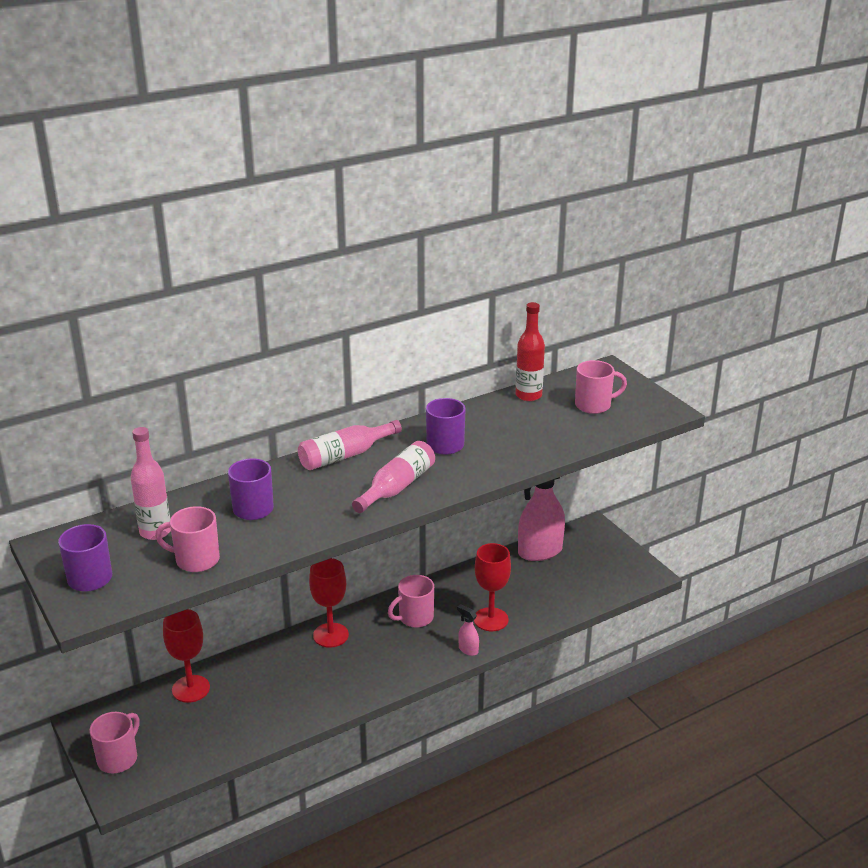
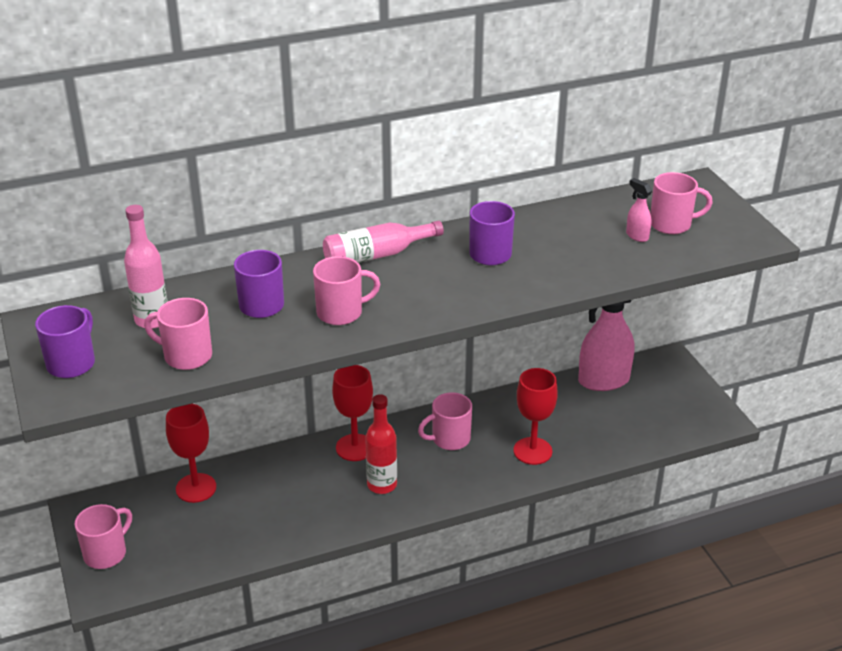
camera: 10 degrees right, 5 degrees up
pink bottle [352,441,435,513] -> none
pink spray bottle [457,604,479,656] -> pink spray bottle moved to [626,178,652,242]
red bottle [515,302,545,401] -> red bottle moved to [365,394,397,494]
none -> pink mug [313,256,380,325]

